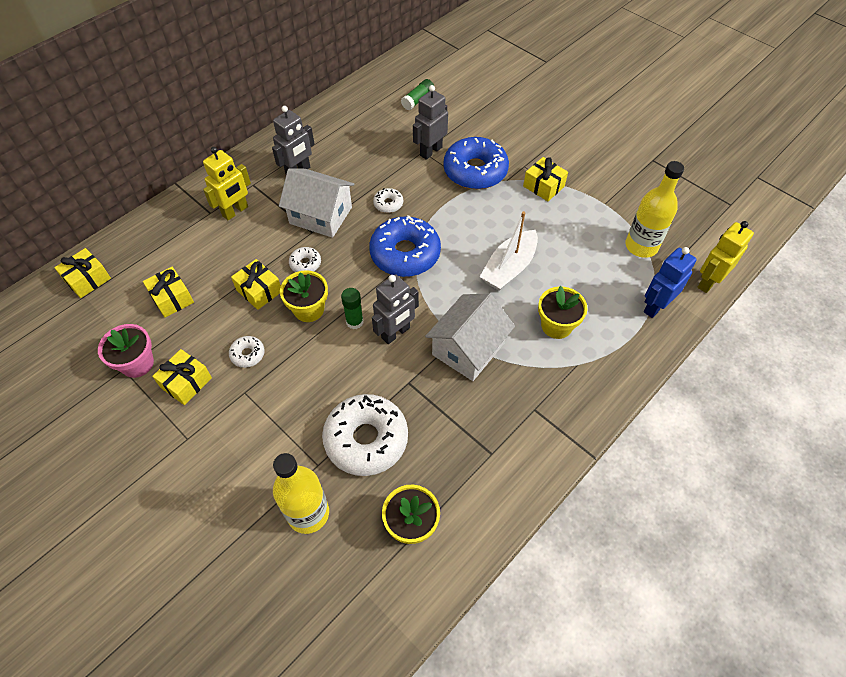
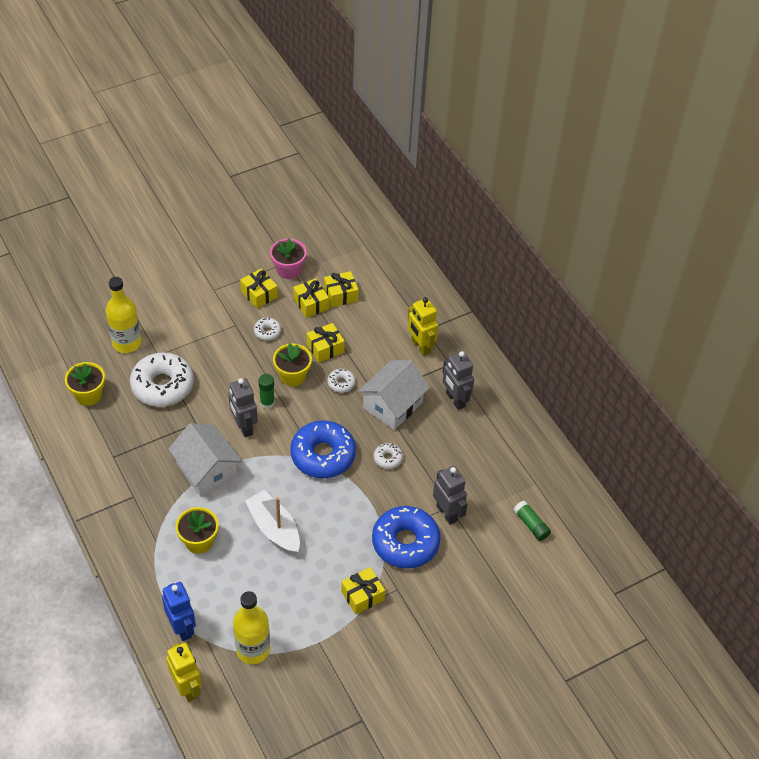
camera: 105 degrees right, 5 degrees down
yellow gift [54,248,111,298] -> yellow gift moved to [293,278,329,318]

